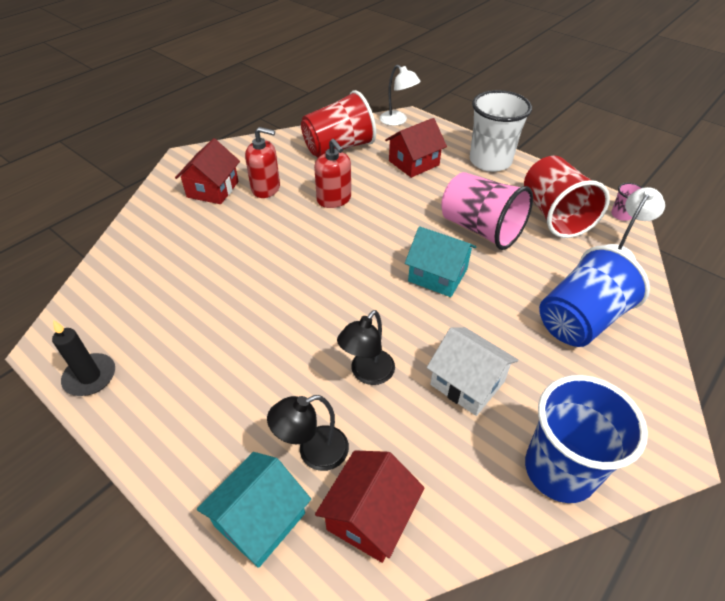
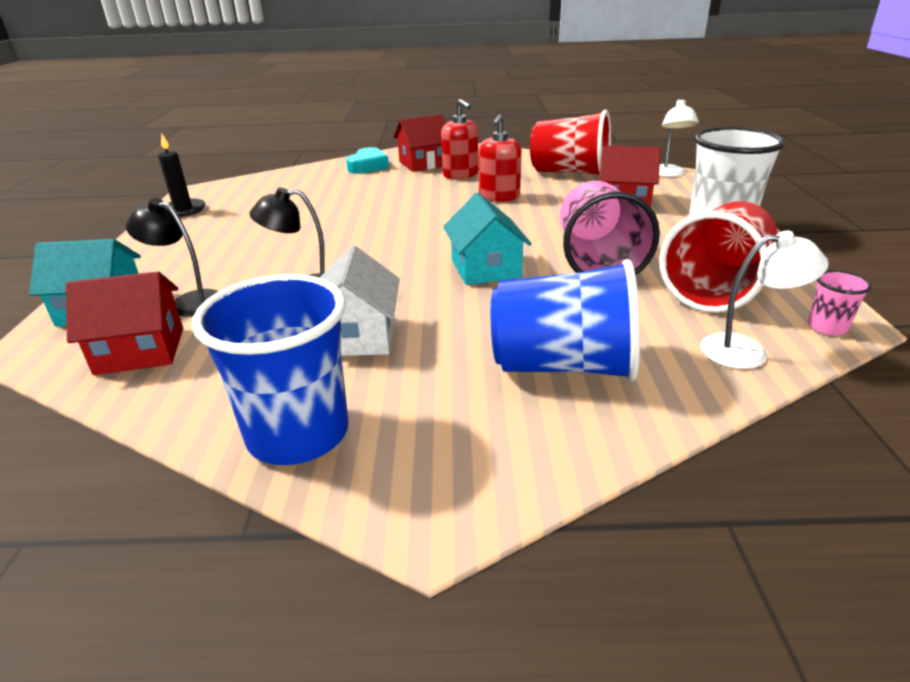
camera: 50 degrees right, 15 degrees down
none -> turquoise heart [346,147,389,174]

